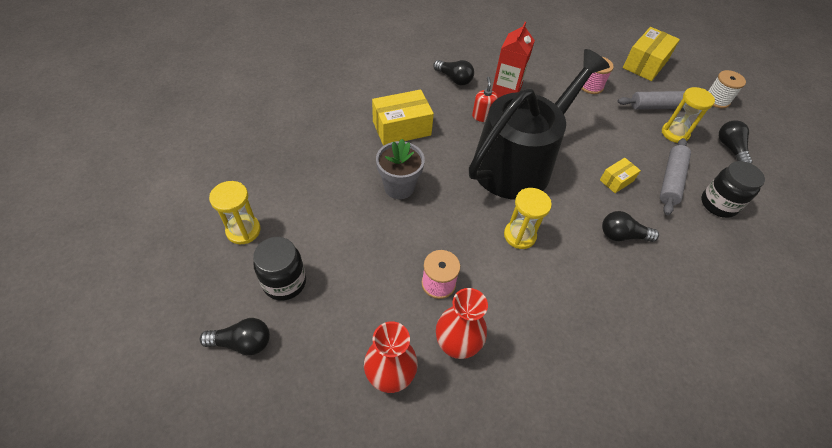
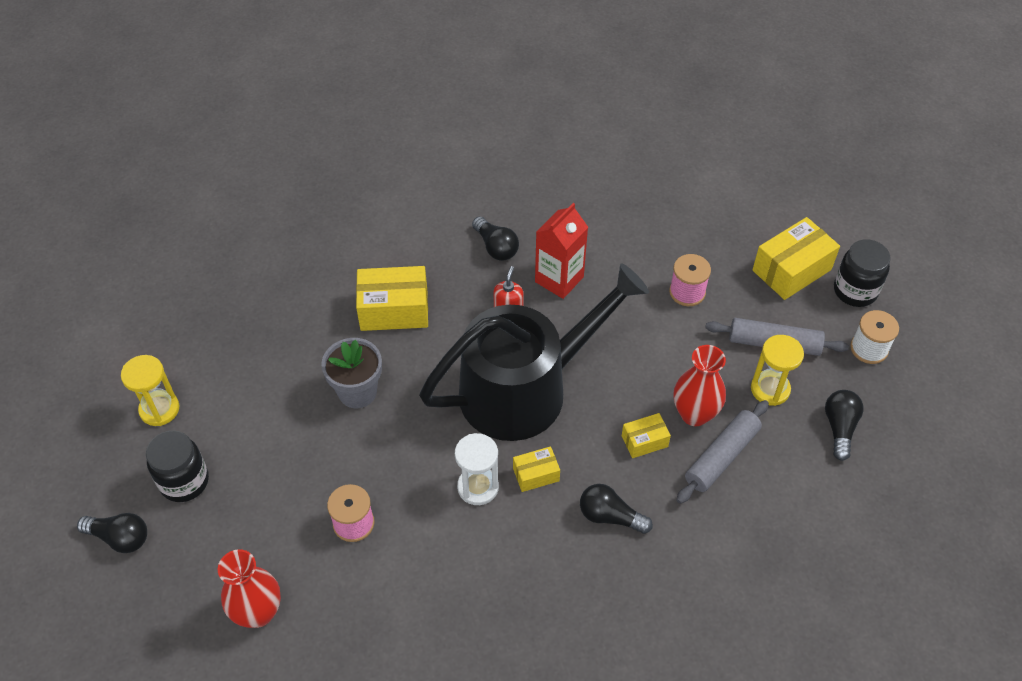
camera: 20 degrees right, 0 degrees up
red vase [436,288,488,359] -> red vase moved to [674,345,726,426]
yellow hourglass [504,188,552,249] -> white hourglass [455,433,499,505]
black jar [701,161,765,218] -> black jar moved to [834,239,890,307]
none -> yellow box [513,446,560,492]

